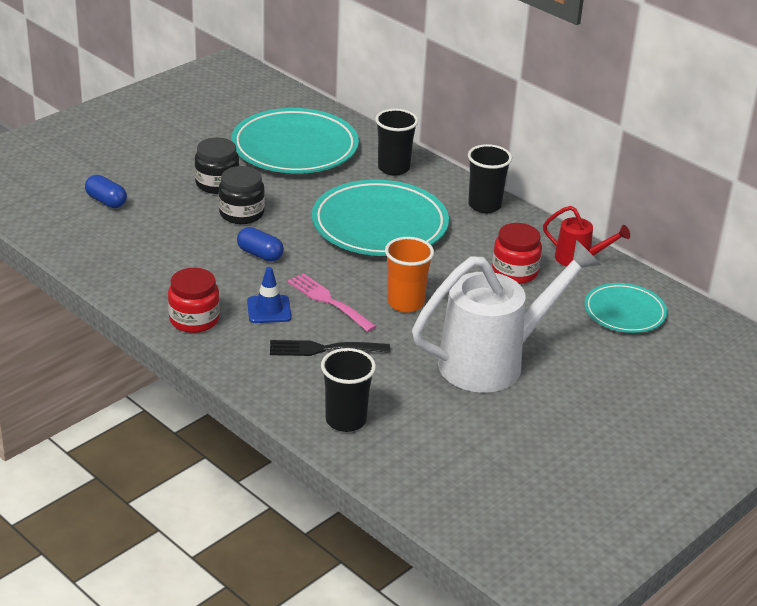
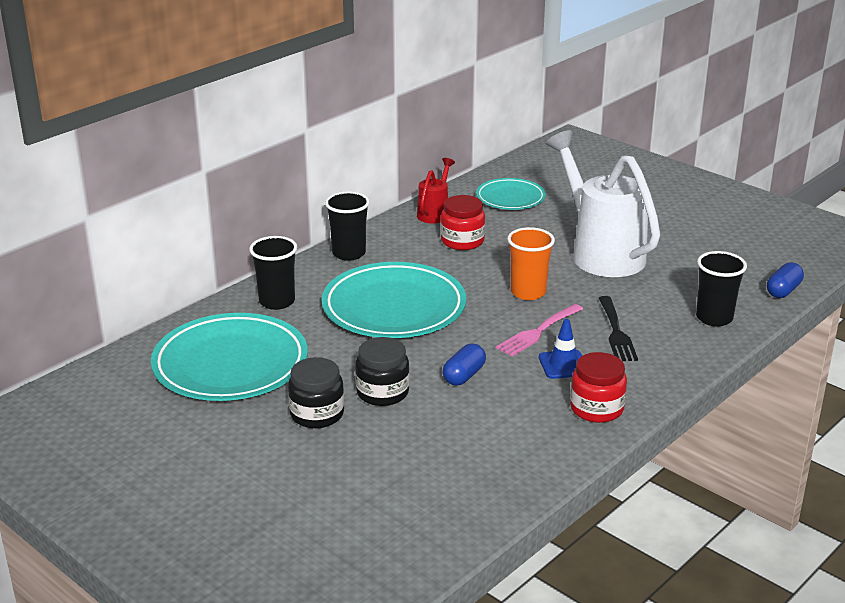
camera: 90 degrees left, 5 degrees down
blue capsule [85,175,127,208] -> blue capsule moved to [767,262,804,298]

